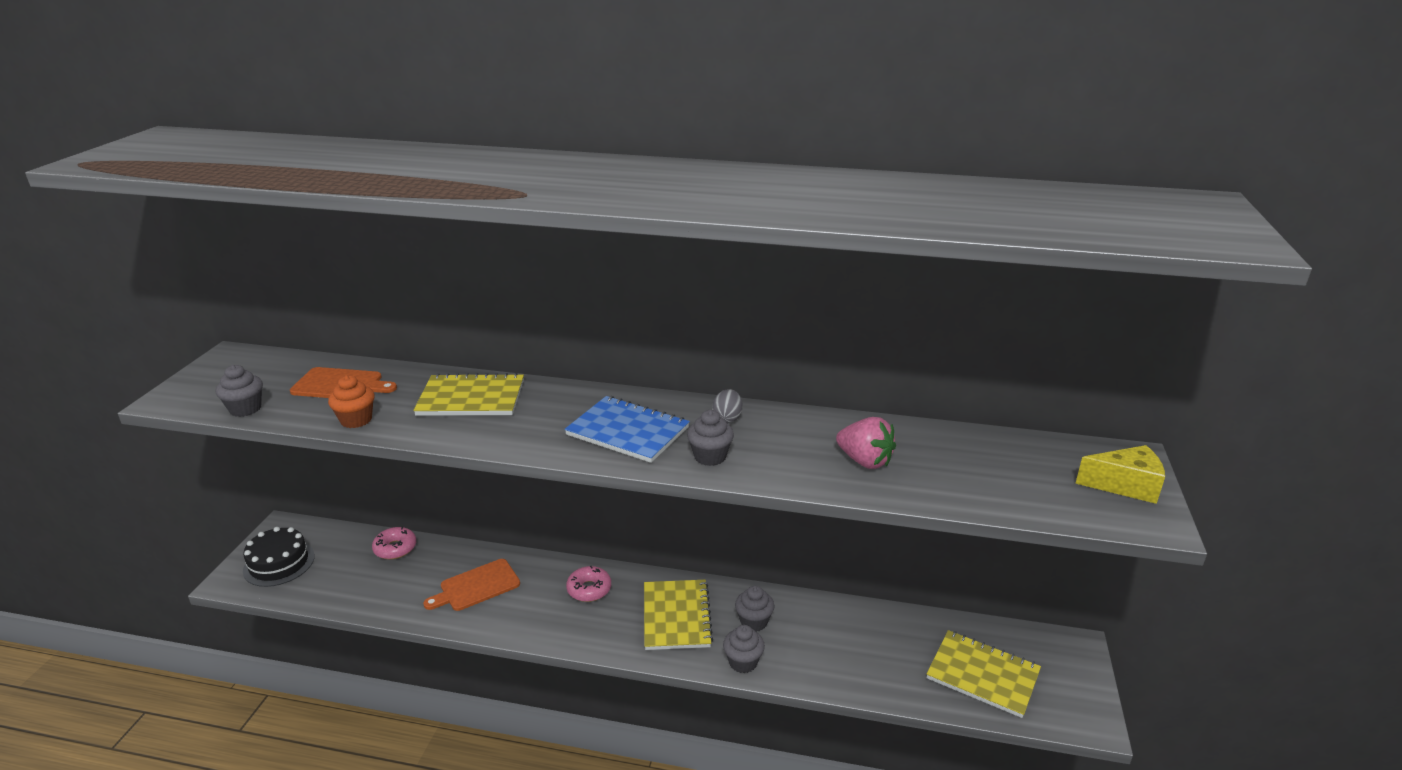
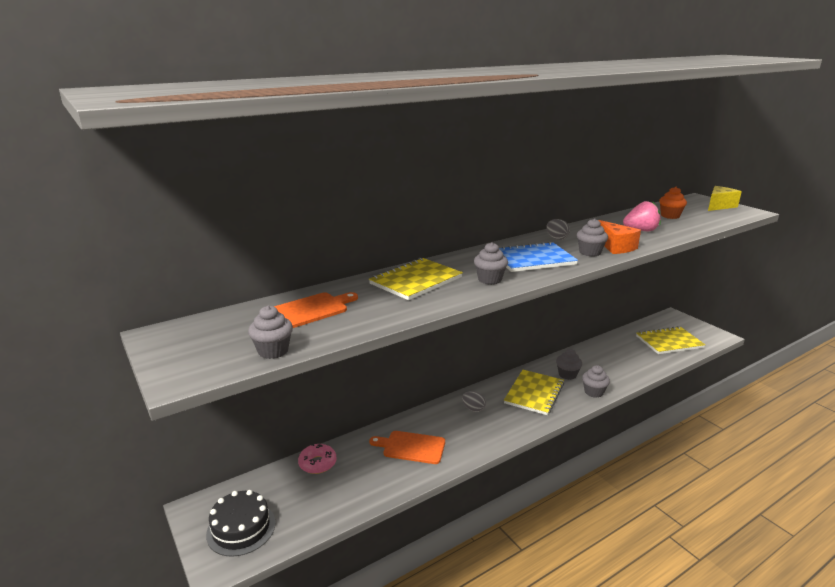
camera: 45 degrees left, 5 degrees down
orange cupcake [328,375,375,428] -> orange cupcake moved to [659,187,687,219]
orange cutting board [423,559,520,611] -> orange cutting board turned 90 degrees clockwise [369,431,445,464]
pink donut [566,566,611,602] -> grey egg [462,391,486,412]
yellow notebook [644,580,713,650] -> yellow notebook turned 75 degrees clockwise [504,370,564,415]
none -> grey cupcake [474,242,508,285]
none -> orange cheese [599,220,641,254]

